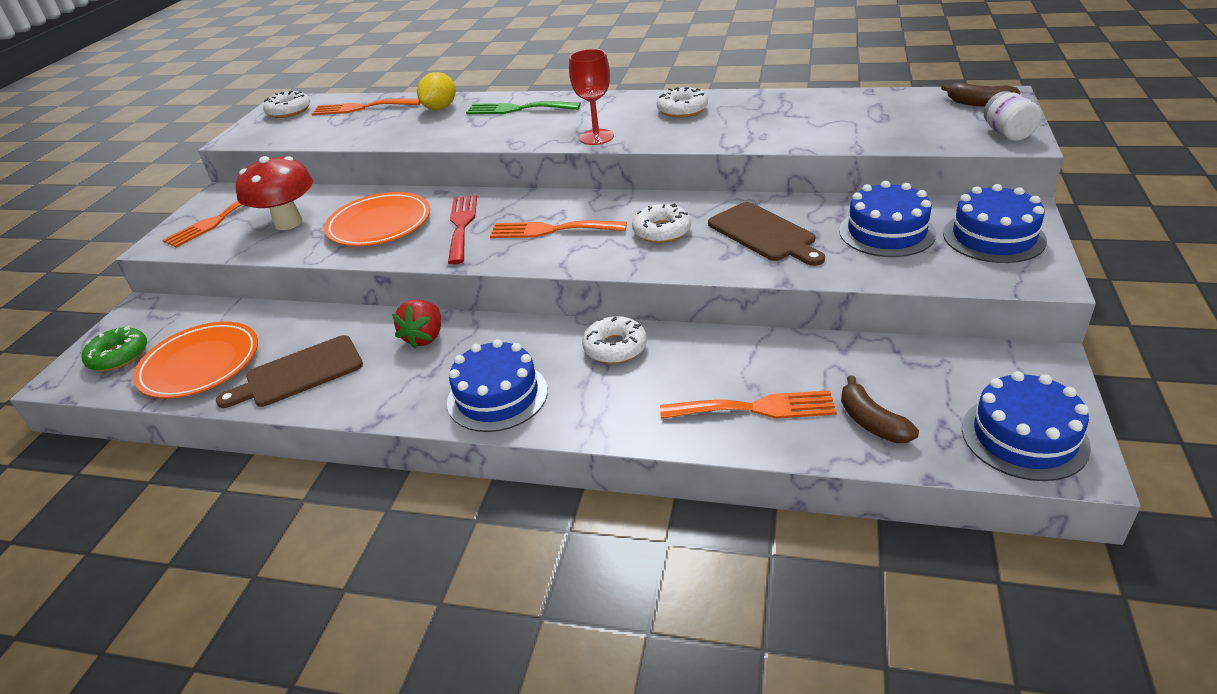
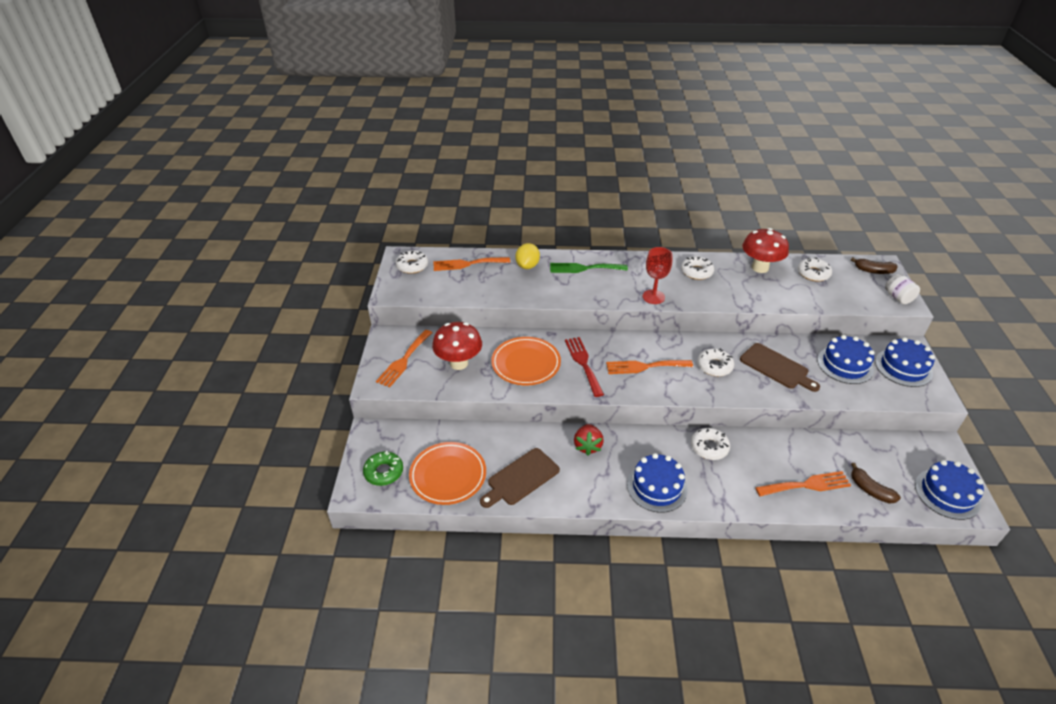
camera: 15 degrees left, 5 degrees up
none -> red mushroom [742,228,789,273]
none -> white donut [798,257,832,281]

